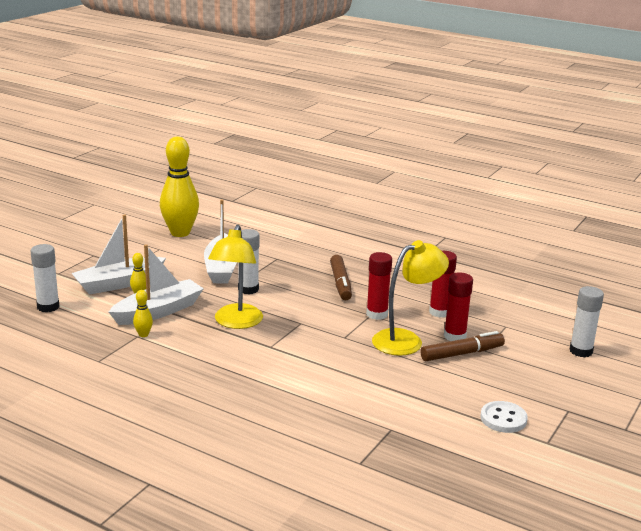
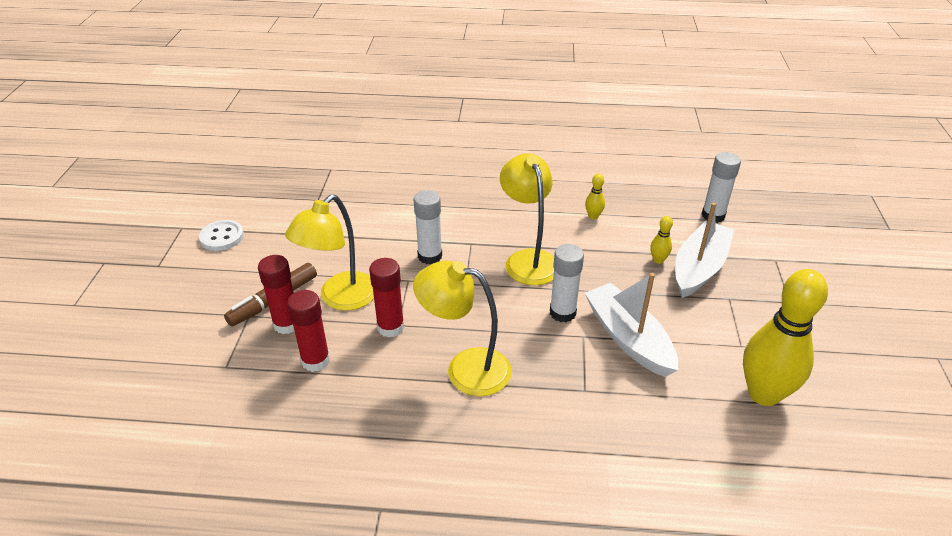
camera: 155 degrees right, 15 degrees up
white boat [109,244,204,325] -> none
brown marker [330,255,352,300] -> yellow lamp [413,261,512,396]
white glue stick [570,286,604,357] -> white glue stick moved to [414,190,442,264]

